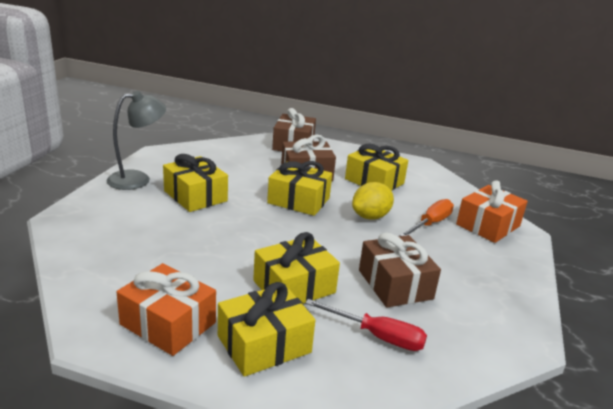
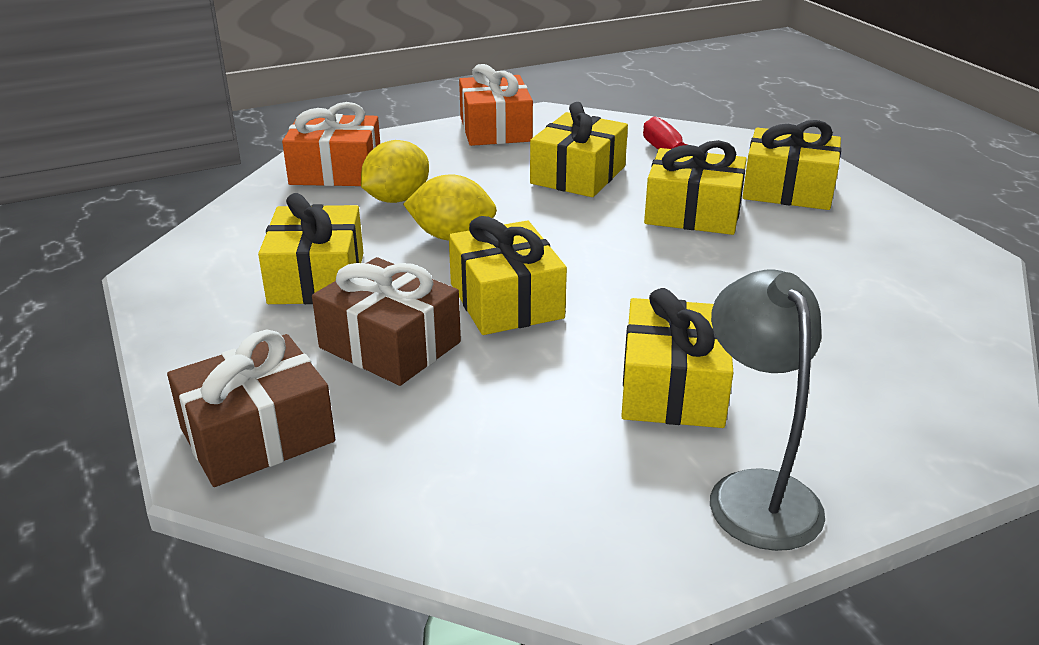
camera: 130 degrees left, 5 degrees up
grey lamp [106,91,166,190] -> grey lamp turned 60 degrees clockwise [710,270,825,551]
orange gift [117,263,216,356] -> orange gift moved to [459,64,533,146]
brown gift [359,233,441,308] -> yellow gift [530,102,628,197]
orange screwdriver [400,199,454,236] -> yellow lemon [361,140,429,203]

